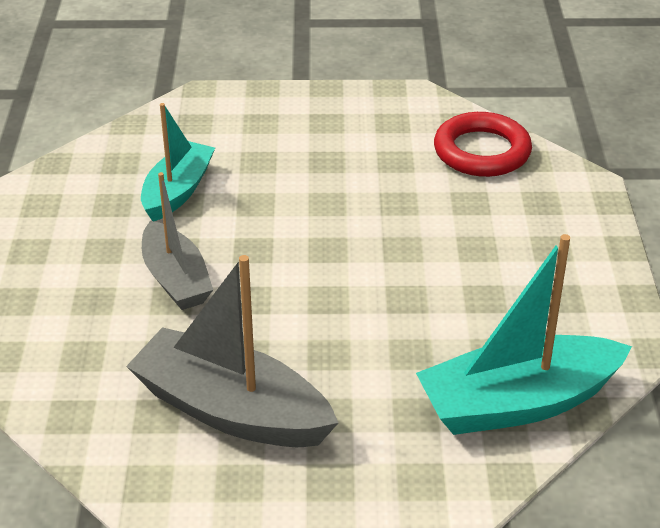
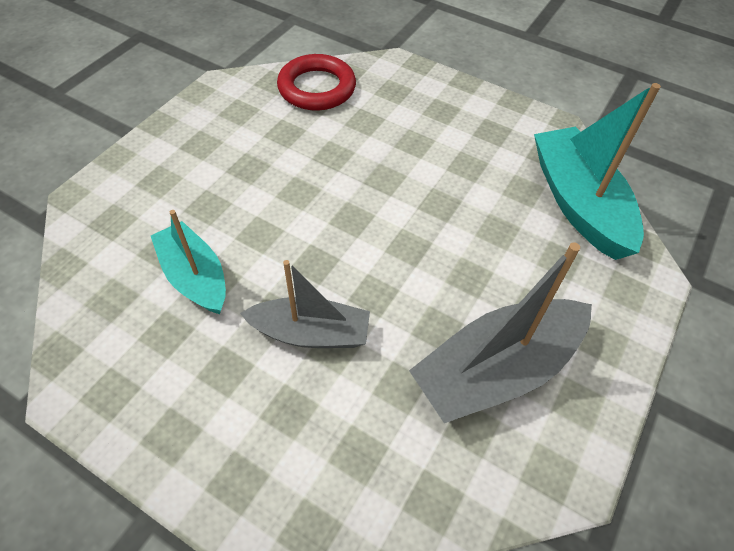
camera: 60 degrees left, 15 degrees up
turquoise boat [416,234,632,435] -> turquoise boat turned 150 degrees clockwise [534,83,661,260]

